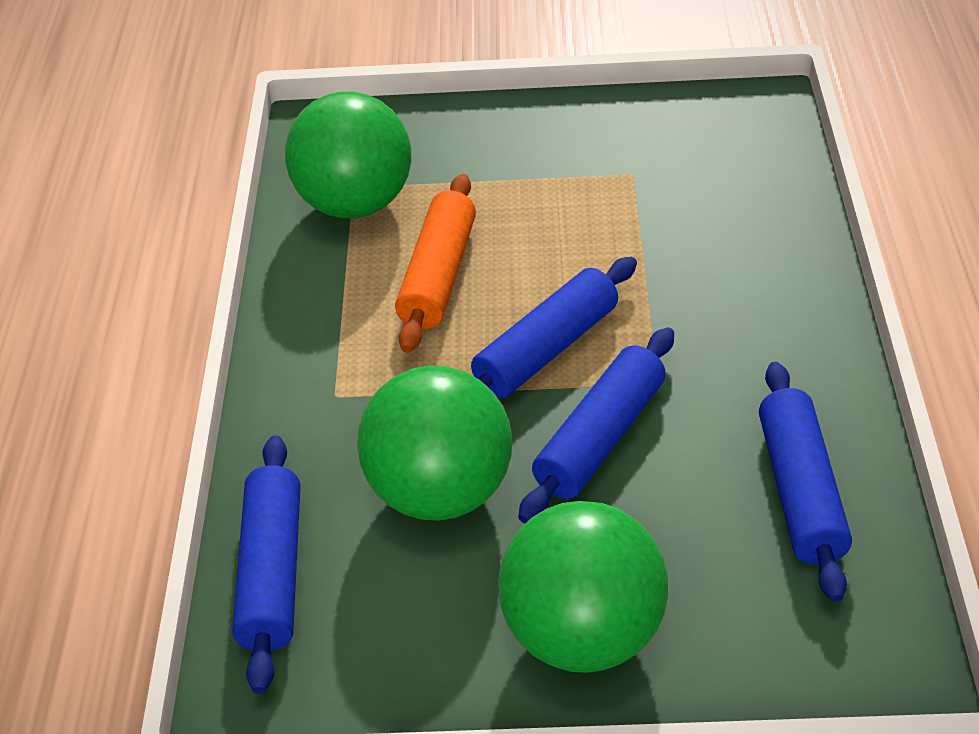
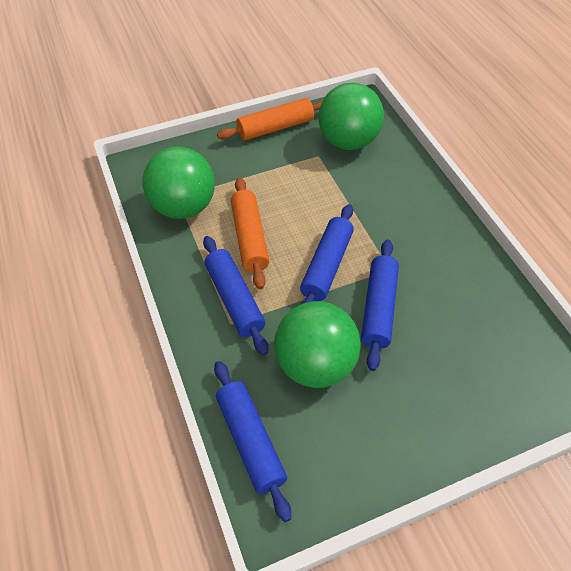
camera: 25 degrees left, 10 degrees up
green ball [498,501,668,673] -> green ball moved to [318,83,384,150]
blue rolling pin [759,362,852,602] -> blue rolling pin moved to [203,236,268,355]
none -> orange rolling pin [217,98,323,140]

